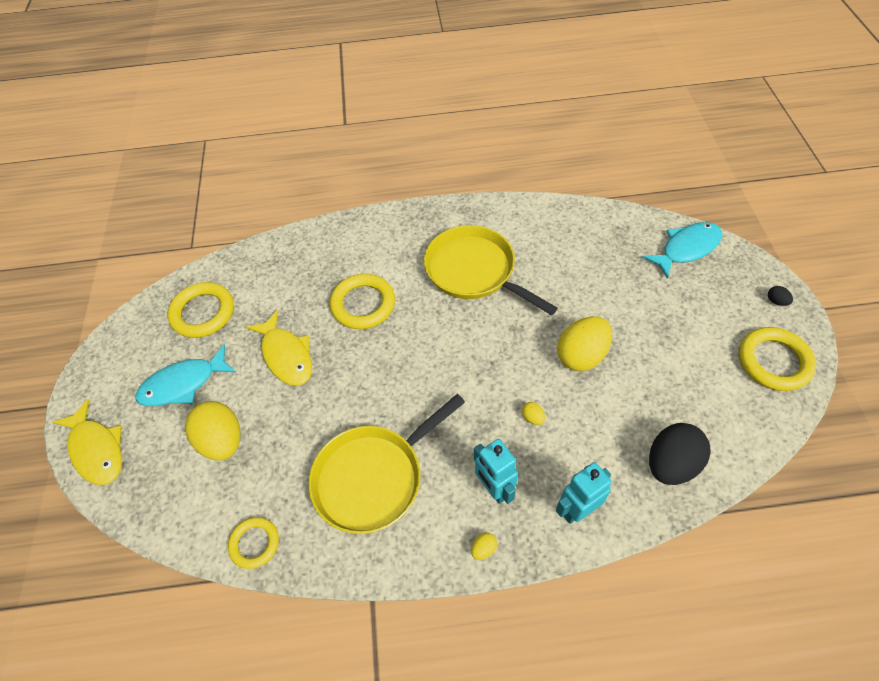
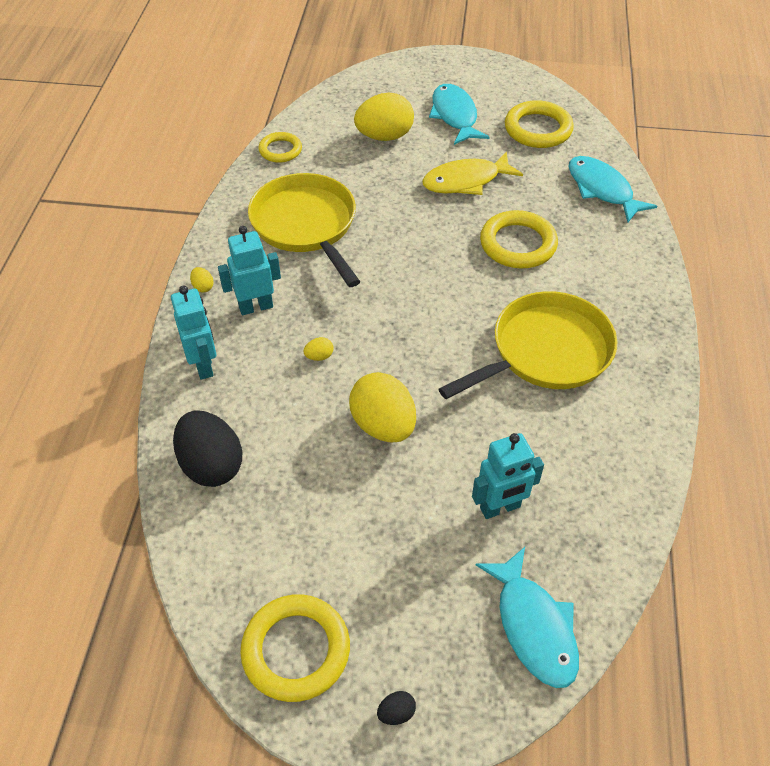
camera: 100 degrees right, 5 degrees down
yellow fish [52,399,122,485] -> none
none -> turquoise robot [472,433,544,519]
none -> turquoise fish [568,156,657,222]

